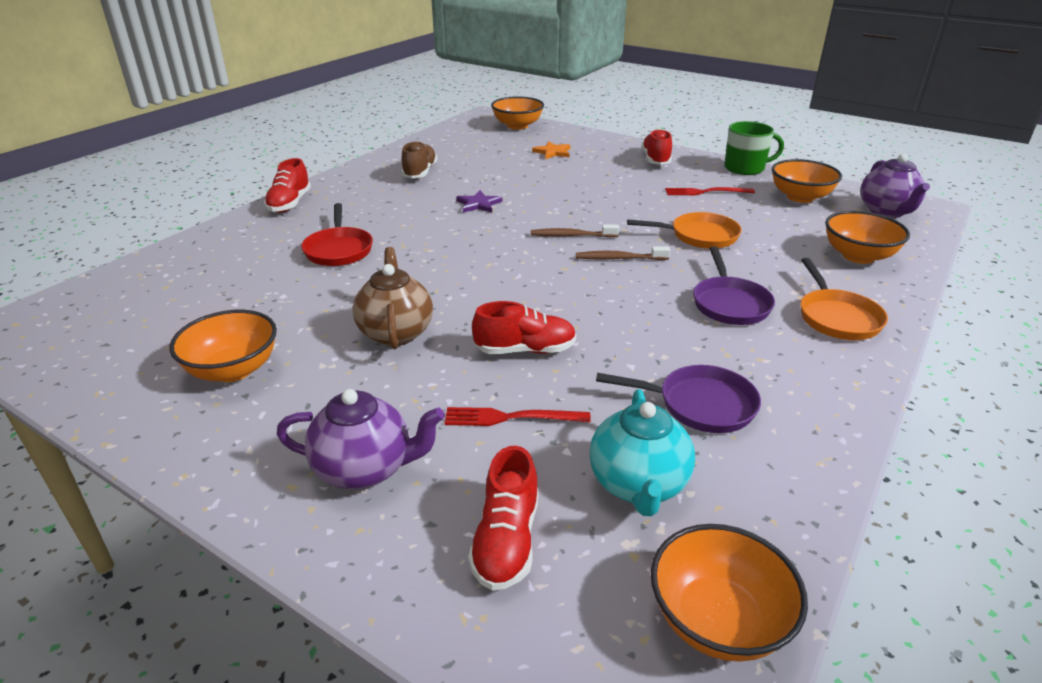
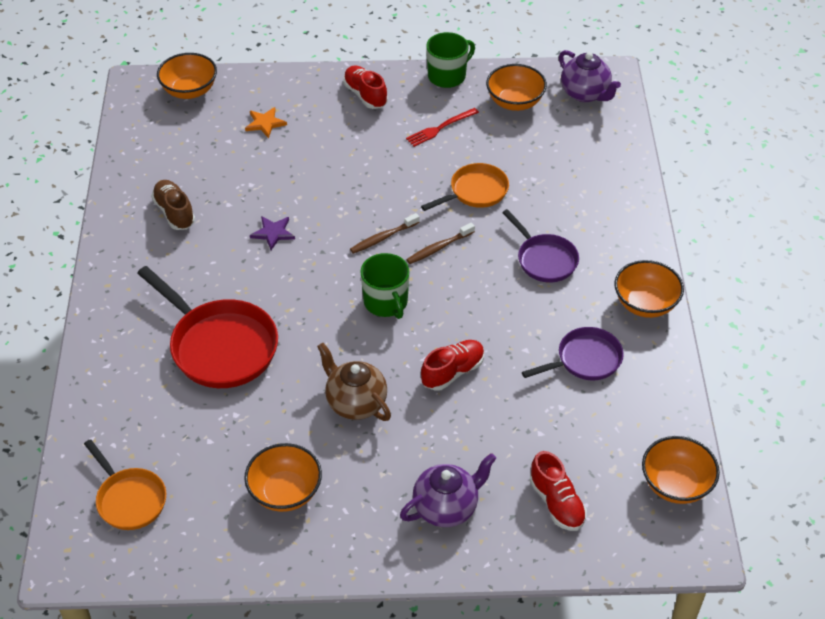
camera: 35 degrees left, 15 degrees up
red shoe [264,158,311,213] -> none
red pan [301,203,373,266] -> red pan [137,266,278,388], size x1.67
red fork [445,407,591,426] -> none
turquoise teapot [590,389,695,516] -> none
orange pan [800,258,888,340] -> orange pan moved to [84,439,166,530]
orange bowl [825,211,910,264] -> orange bowl moved to [614,260,684,318]
none -> green mug [360,253,410,319]

